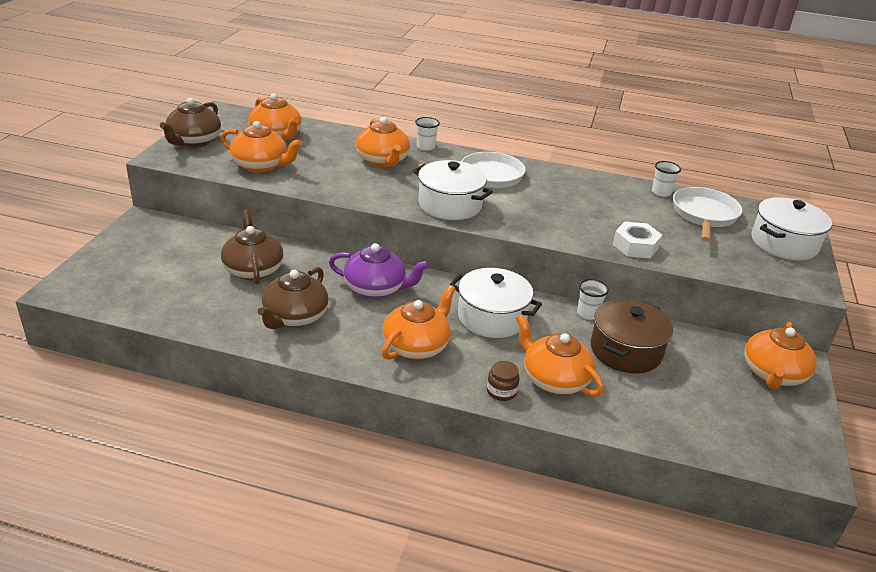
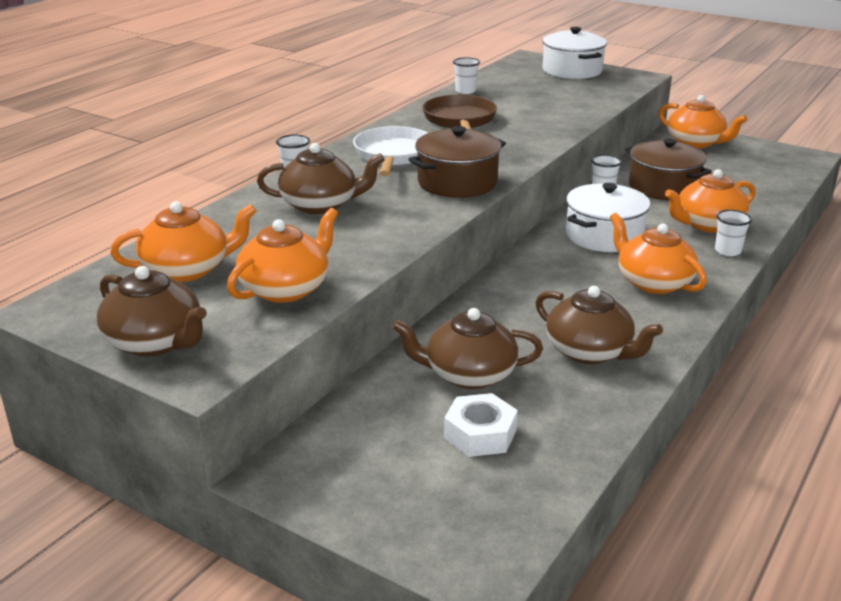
camera: 70 degrees left, 5 degrees down
purple teapot [329,243,429,298] -> none
orange teapot [356,117,410,167] -> brown teapot [257,143,385,214]
white pot [413,160,493,220] -> brown pot [408,126,506,198]
brown jar [487,361,520,401] -> white cup [715,210,752,256]
white nut [613,222,662,258] -> white nut moved to [444,393,518,457]
white pan [673,187,743,242] -> none
none -> brown pan [422,95,497,130]

